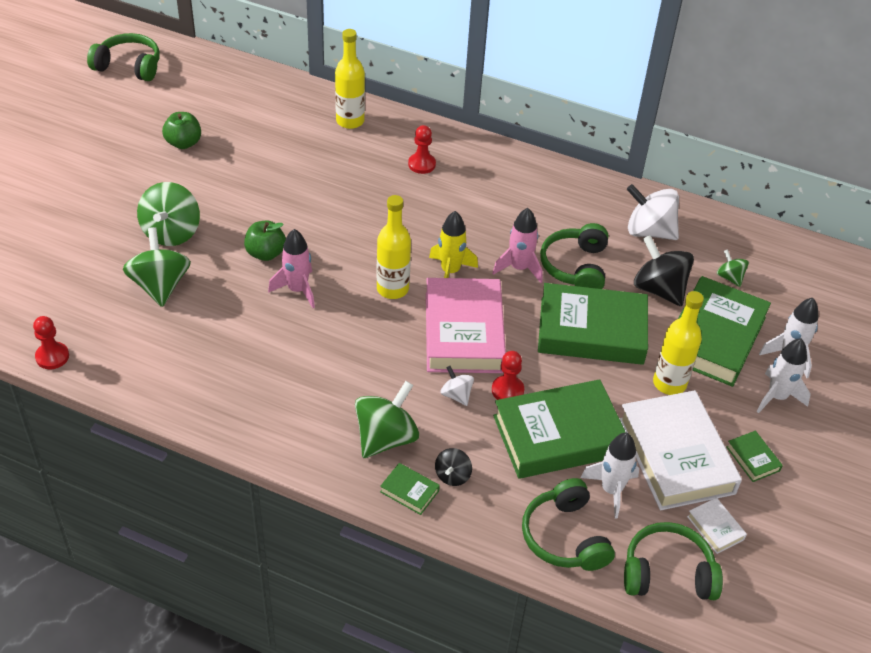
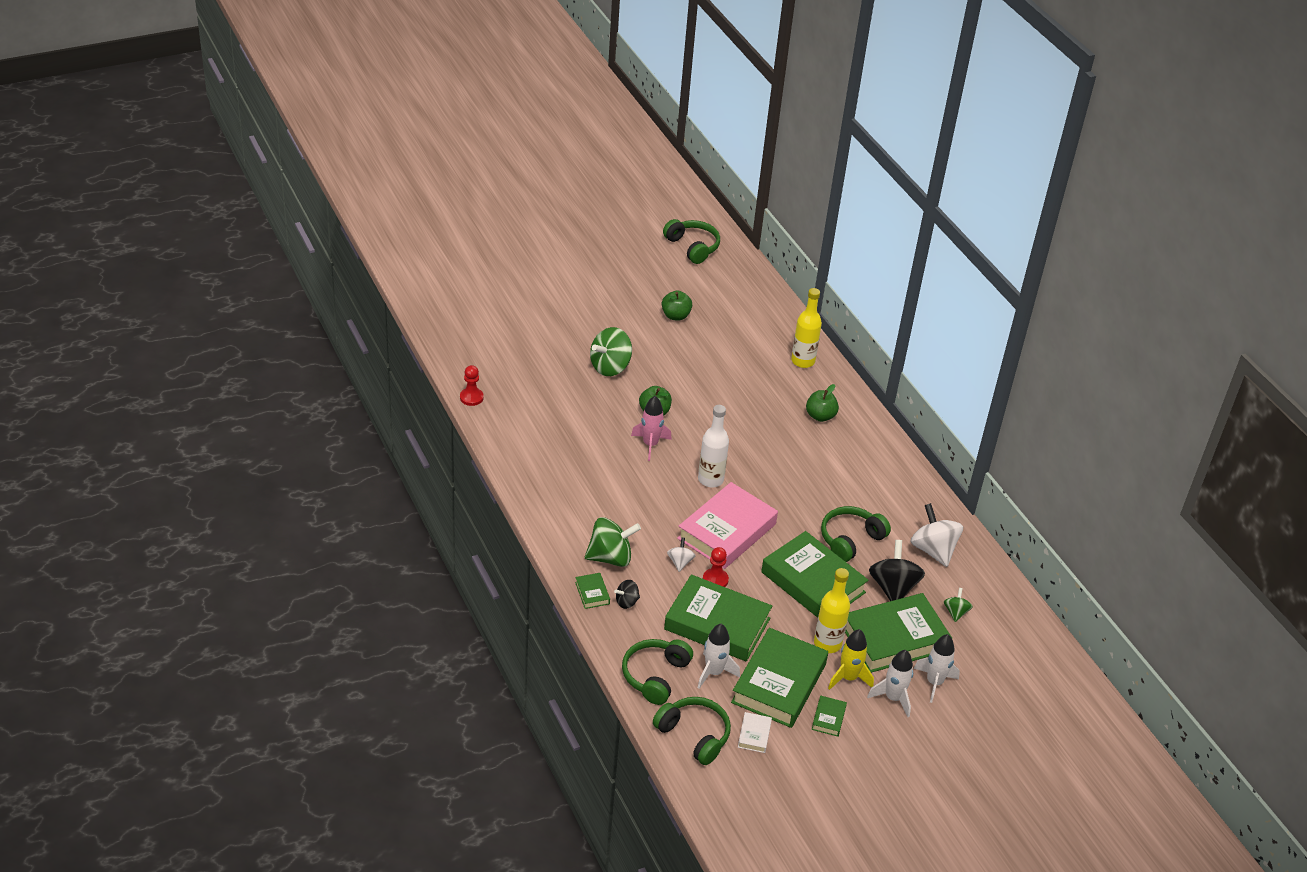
camera: 40 degrees right, 5 degrees down
green spinning top [123,227,191,307] -> none
yellow bottle [376,195,411,299] -> white bottle [698,405,729,487]
red pawn [408,125,436,174] -> green apple [806,384,839,422]
yellow rocket [429,211,478,278] -> yellow rocket moved to [828,629,874,690]
pink rocket [493,208,543,283] -> none
white book [619,390,742,510] -> green book [731,628,828,728]

